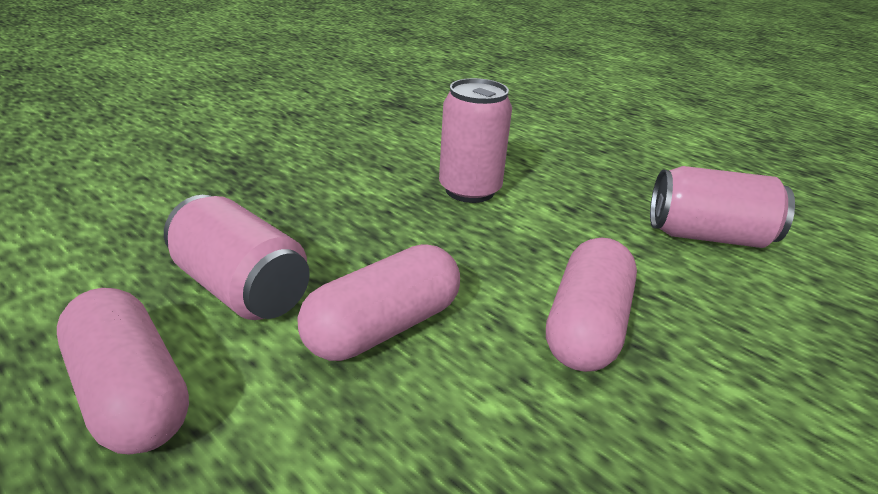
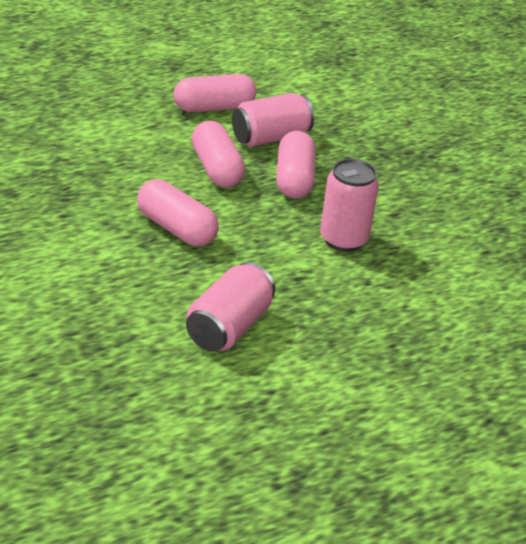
camera: 110 degrees right, 5 degrees up
none -> pink capsule [276,131,316,199]

